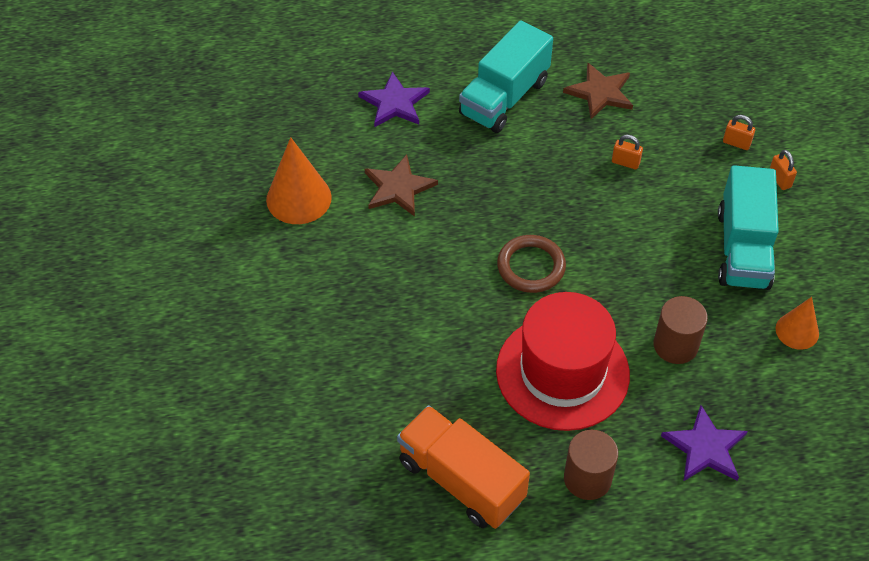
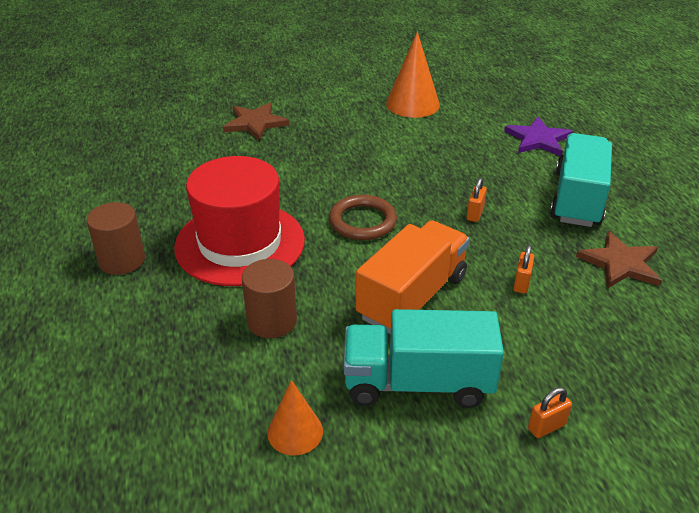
camera: 85 degrees right, 15 degrees down
brown star [365,154,438,217] -> brown star moved to [223,103,289,140]
orange truck [397,405,530,529] -> orange truck moved to [356,220,469,334]
turquoise truck [459,21,553,133] -> turquoise truck turned 75 degrees clockwise [550,133,612,227]
purple star [661,405,748,482] -> none
orange padlock [723,115,755,150] -> orange padlock moved to [467,177,487,222]

